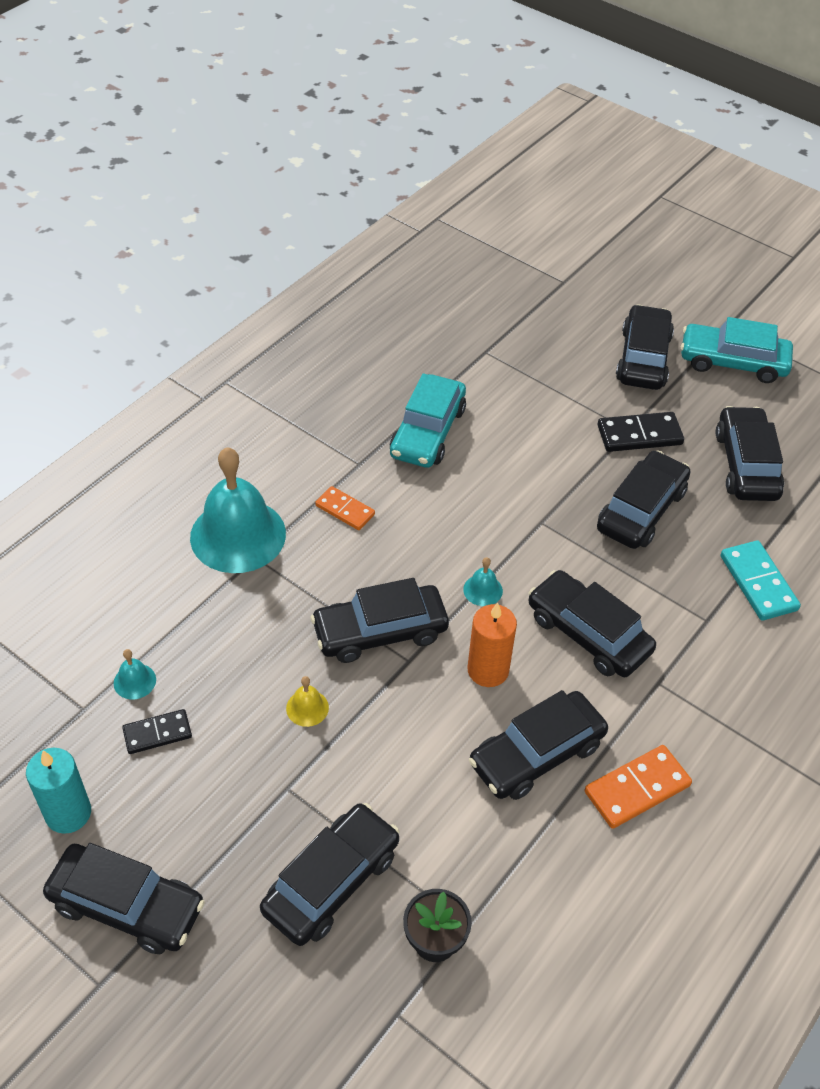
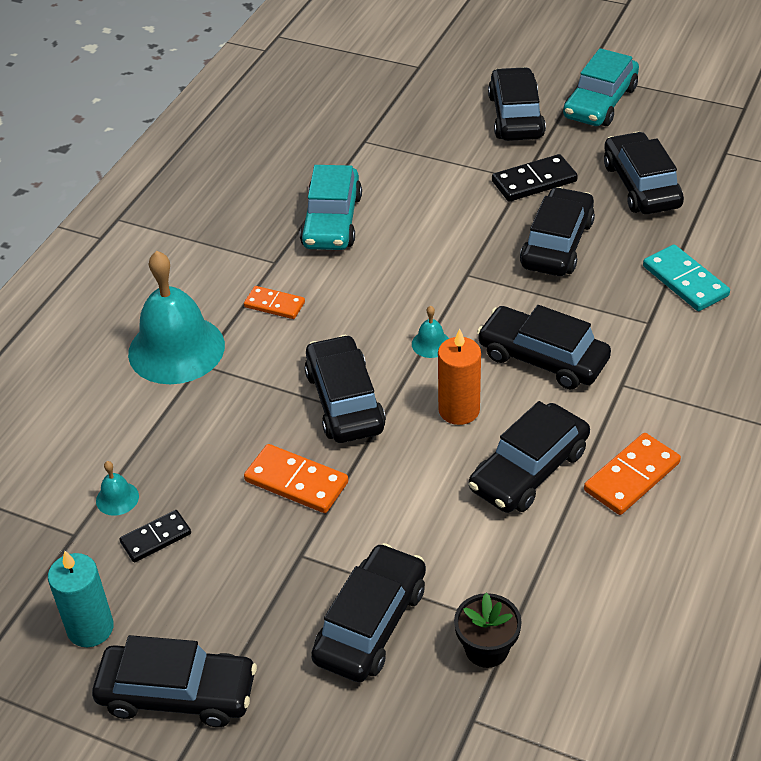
camera: 10 degrees left, 5 degrees down
yellow bell [286,676,329,727] -> orange domino [244,444,348,513]
black car [310,578,449,663] -> black car turned 105 degrees clockwise [304,335,386,443]
turquoise car [680,317,793,383] -> turquoise car turned 60 degrees counterclockwise [563,48,639,126]

